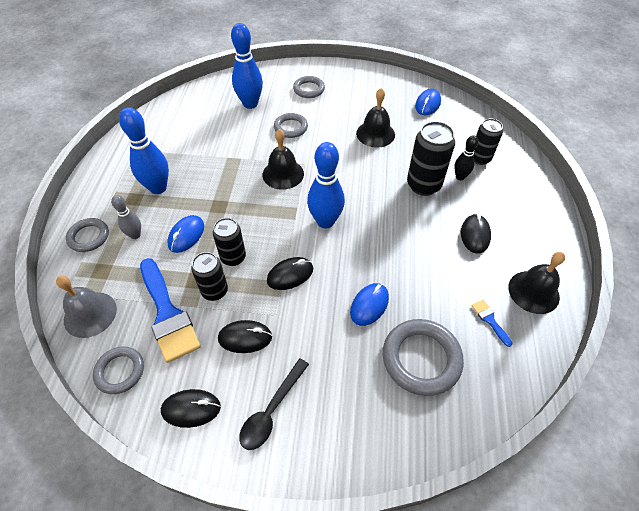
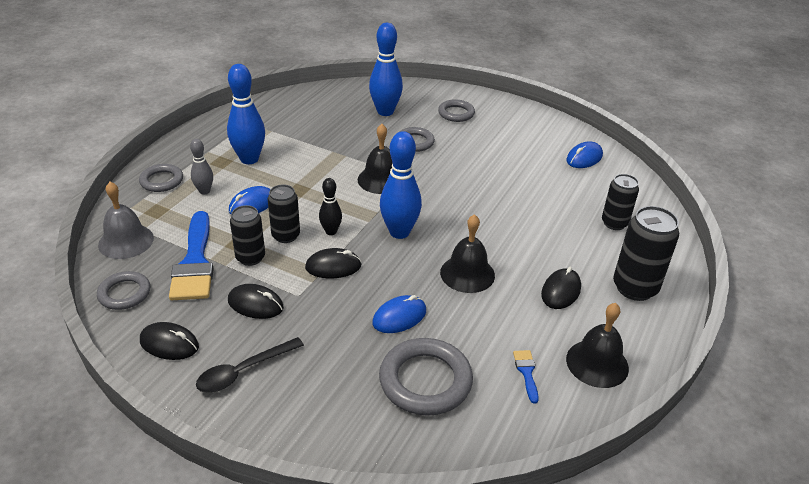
camera: 20 degrees right, 15 degrees down
black bell [356,88,395,148] -> black bell moved to [440,214,495,293]
black can [407,121,455,196] -> black can moved to [613,206,679,301]
black bowling pin [454,135,478,180] -> black bowling pin moved to [319,178,342,235]

